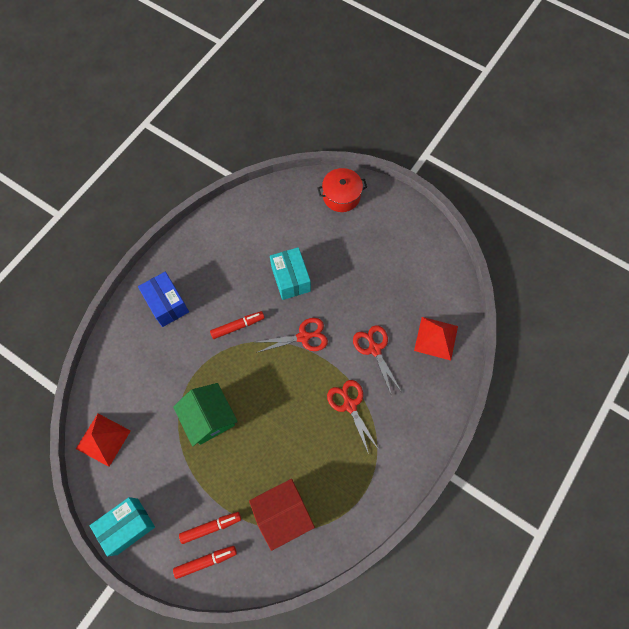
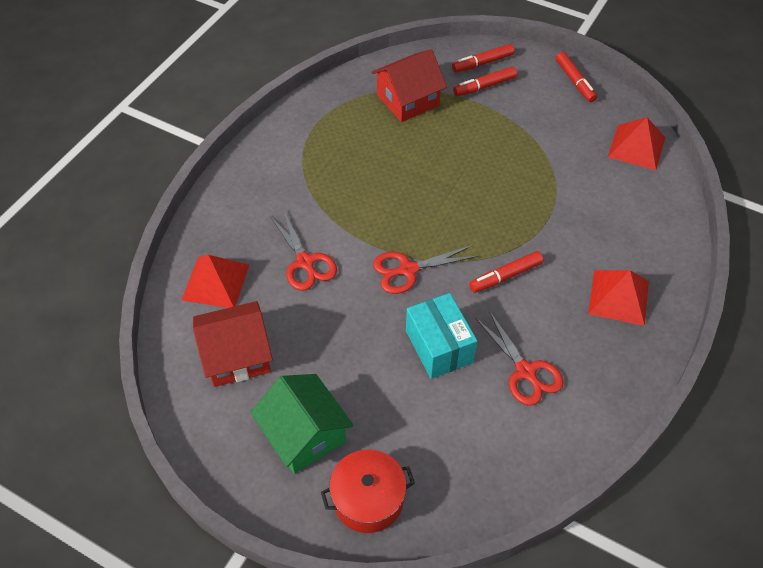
camera: 175 degrees right, 15 degrees down
turquoise box [90,497,155,556] -> red marker [556,52,597,102]
blue box [138,272,189,327] -> red pyramid [588,270,649,326]
green house [173,383,238,447] -> green house moved to [250,374,354,474]
red scissors [327,380,379,454] -> red scissors moved to [476,311,564,406]
none -> red house [193,301,273,387]

